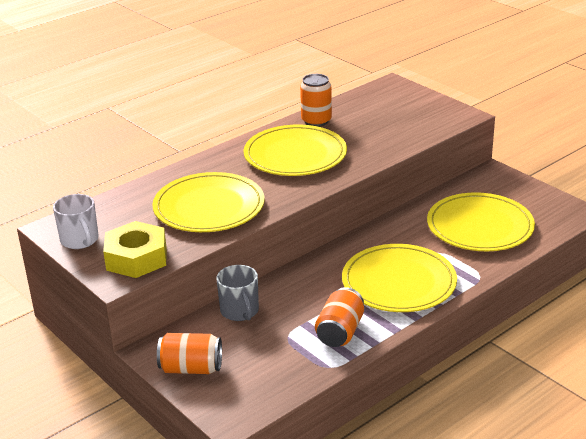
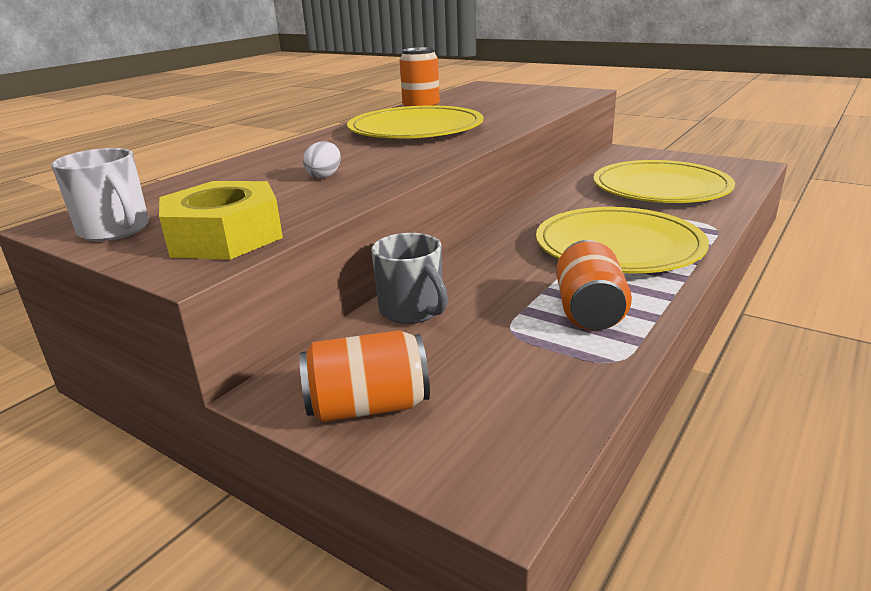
camera: 15 degrees left, 5 degrees down
yellow plate [152,172,264,232] -> white egg [303,141,341,178]

